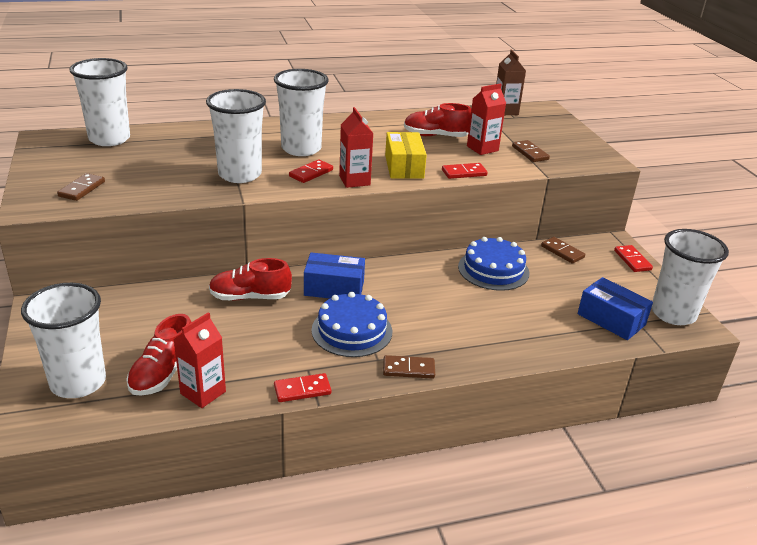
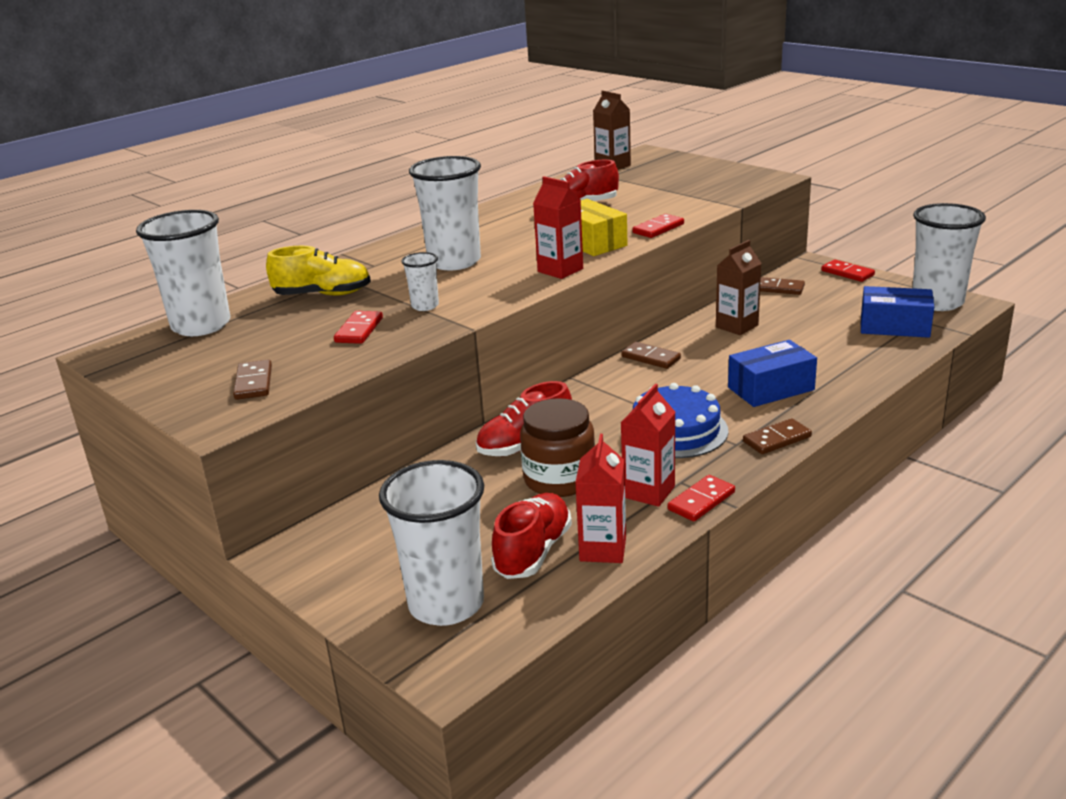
camera: 25 degrees left, 5 degrees down
red shoe [126,314,191,396] -> red shoe turned 150 degrees counterclockwise [491,493,572,579]
white cup [206,89,266,183] -> white cup [401,252,439,311], size x0.47
red domino [289,159,333,183] -> red domino moved to [334,311,383,344]
blue box [304,252,365,298] -> blue box moved to [728,340,817,407]
blue cake [458,237,530,291] -> brown carton [716,240,762,335]
red carton [467,83,506,155] -> red carton moved to [621,384,675,507]
brown domino [512,140,550,162] -> brown domino moved to [621,342,681,369]
none -> yellow shoe [266,246,371,295]
none -> brown jar [520,398,595,497]

